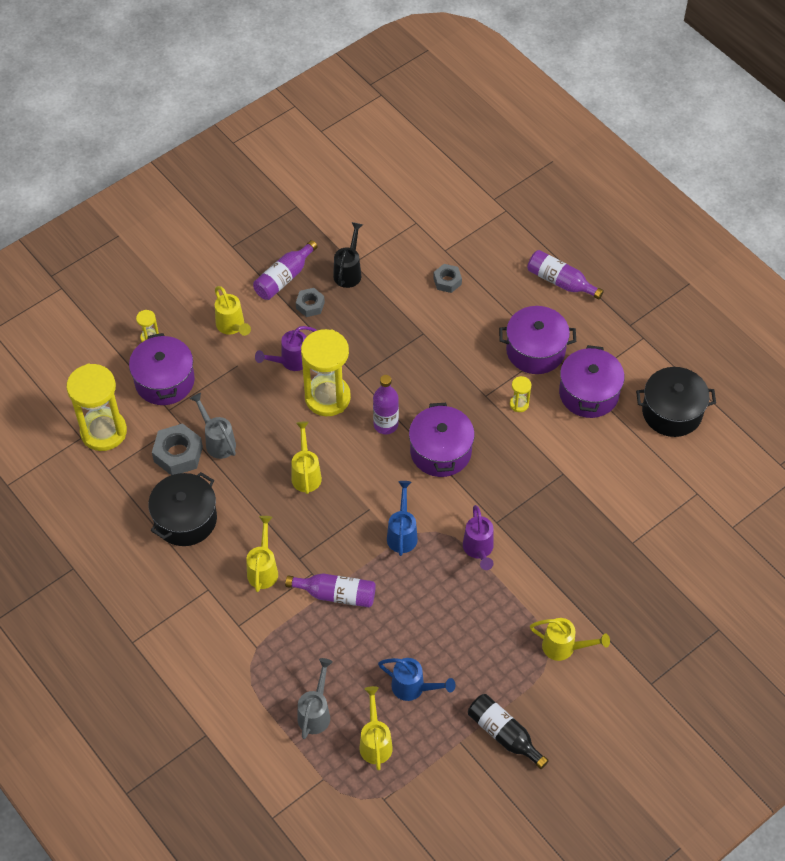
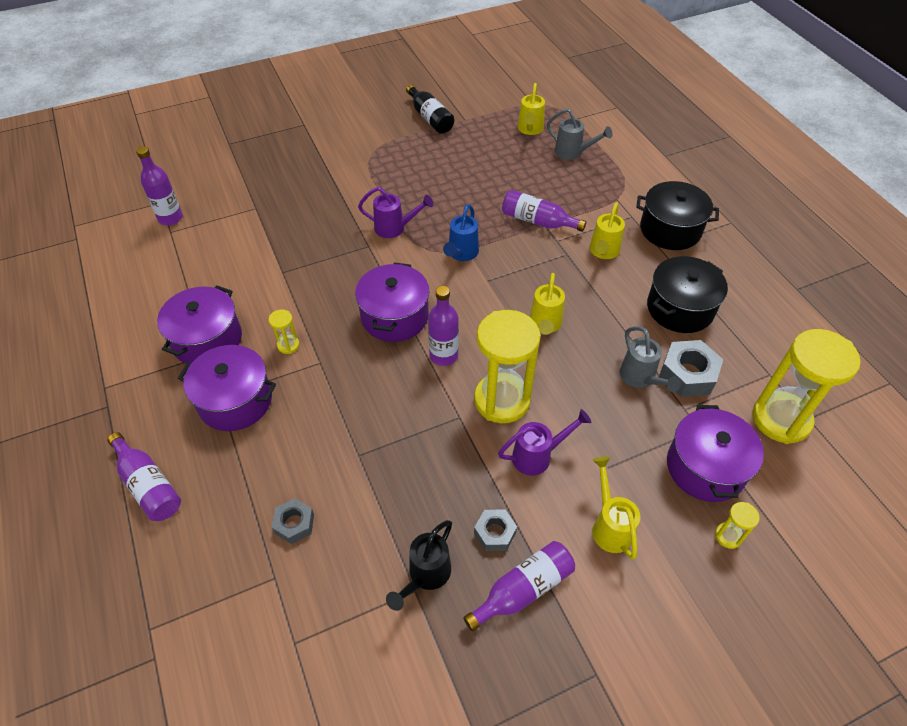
camera: 165 degrees left, 5 degrees down
grey watering can [297,658,333,739] -> grey watering can turned 90 degrees counterclockwise [547,108,613,160]
blue watering can [378,658,455,701] -> none
purple watering can [463,505,494,570] -> purple watering can turned 90 degrees clockwise [358,187,433,238]
yellow watering can [530,618,610,661] -> none
black pot [636,367,716,437] -> black pot moved to [636,181,719,250]
none -> purple bottle [136,146,183,225]

